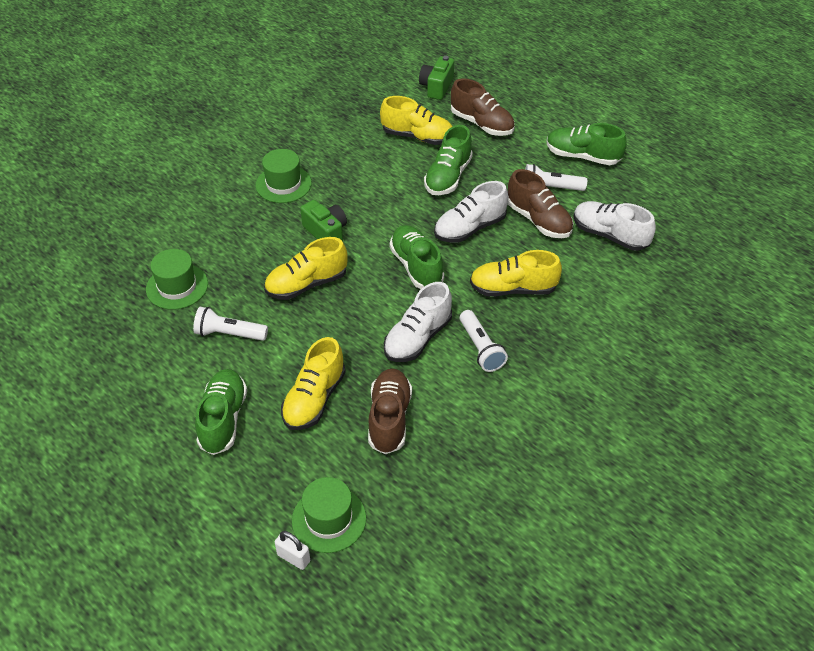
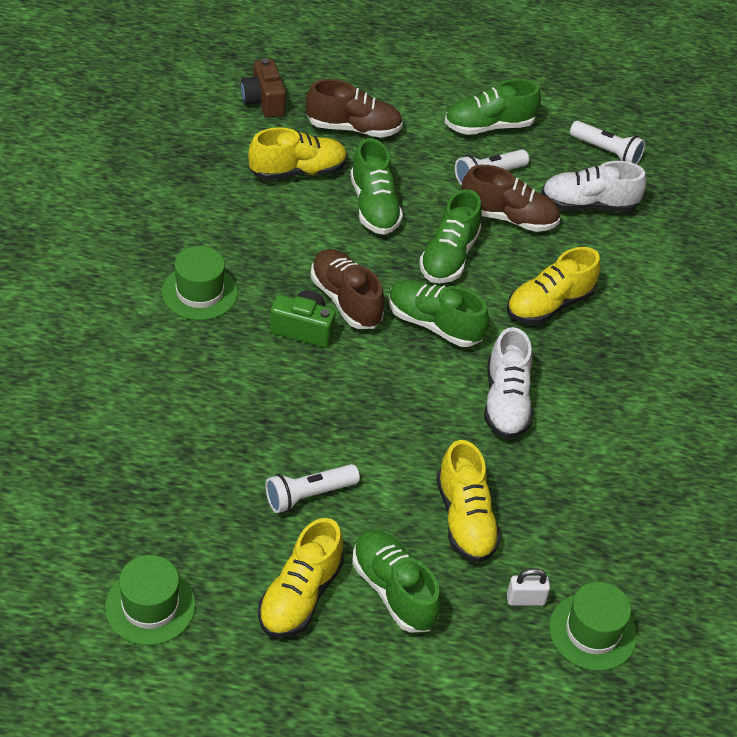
camera: 40 degrees left, 0 degrees up
green hat [146,249,208,310] -> green hat moved to [105,555,196,645]
yellow shoe [264,237,348,300] -> yellow shoe moved to [258,518,344,638]
white padlock [275,531,310,570] -> white padlock moved to [507,568,550,606]
brown shoe [368,368,412,454] -> brown shoe moved to [311,249,384,329]
green camera [419,56,454,100] -> brown camera [240,58,286,118]
white shoe [434,181,508,243] -> green shoe [419,189,482,283]
white flashlight [460,310,508,372] -> white flashlight moved to [570,121,645,164]

